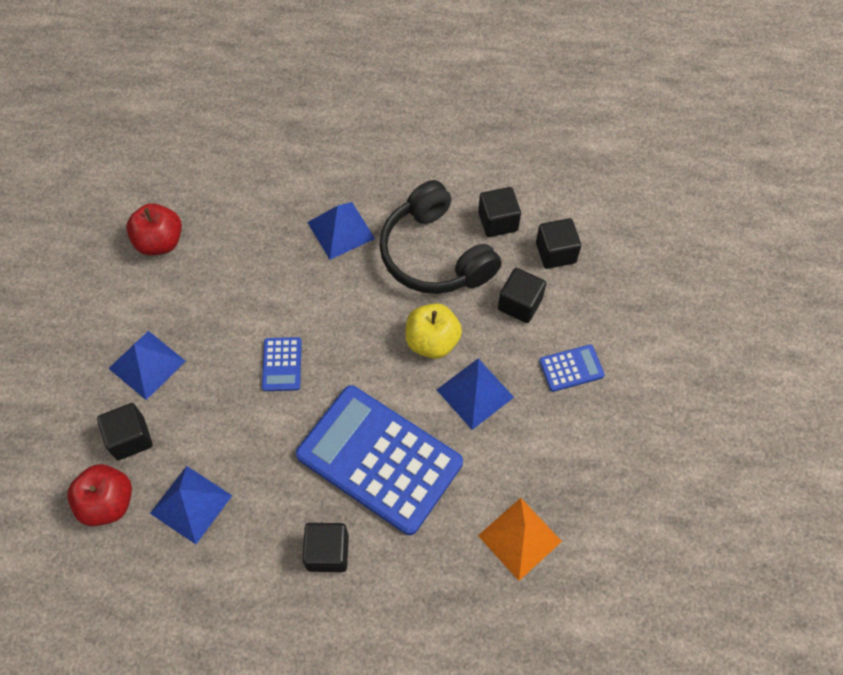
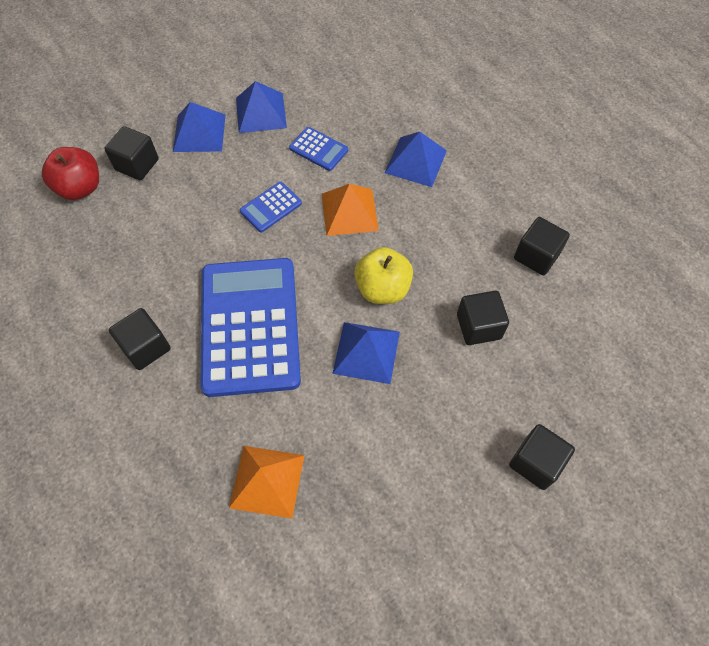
camera: 50 degrees right, 0 degrees up
red apple [126,203,182,255] -> none
blue pyramid [150,466,232,544] -> blue pyramid moved to [236,81,287,133]
black headphones [379,180,502,294] -> none
black cube [536,218,581,269] -> black cube moved to [509,424,575,490]
blue calculator [539,344,605,392] -> blue calculator moved to [289,127,348,171]
none -> orange pyramid [322,184,379,236]

